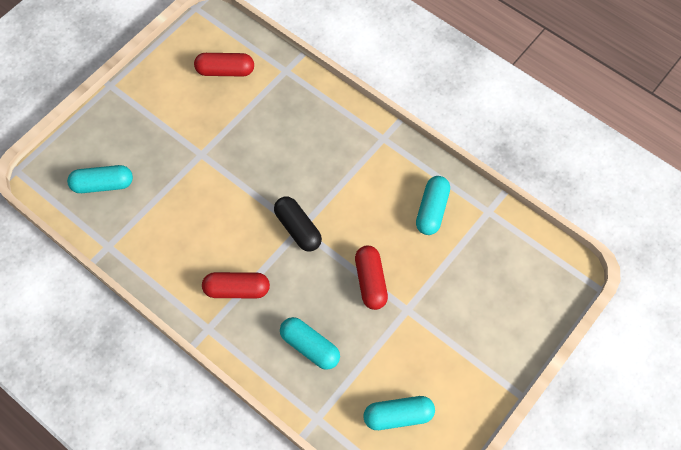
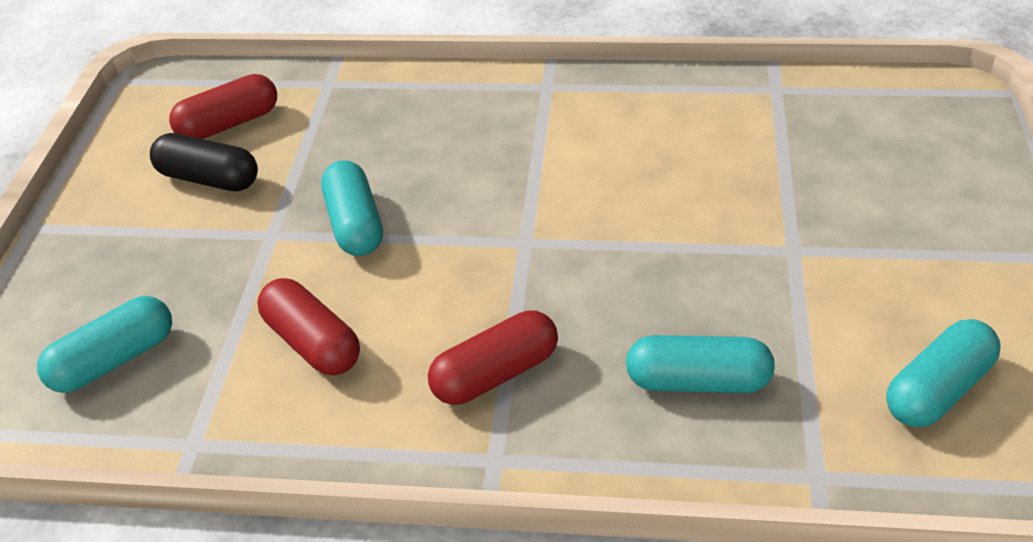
camera: 30 degrees left, 20 degrees down
black capsule [274,197,322,252] -> black capsule moved to [150,133,258,191]
red capsule [355,246,388,310] -> red capsule moved to [257,278,360,376]
turquoise capsule [416,176,450,235] -> turquoise capsule moved to [321,160,383,256]

